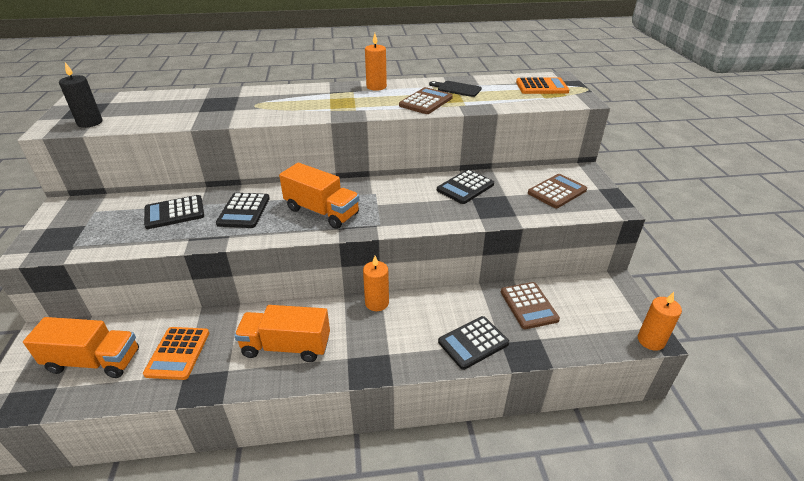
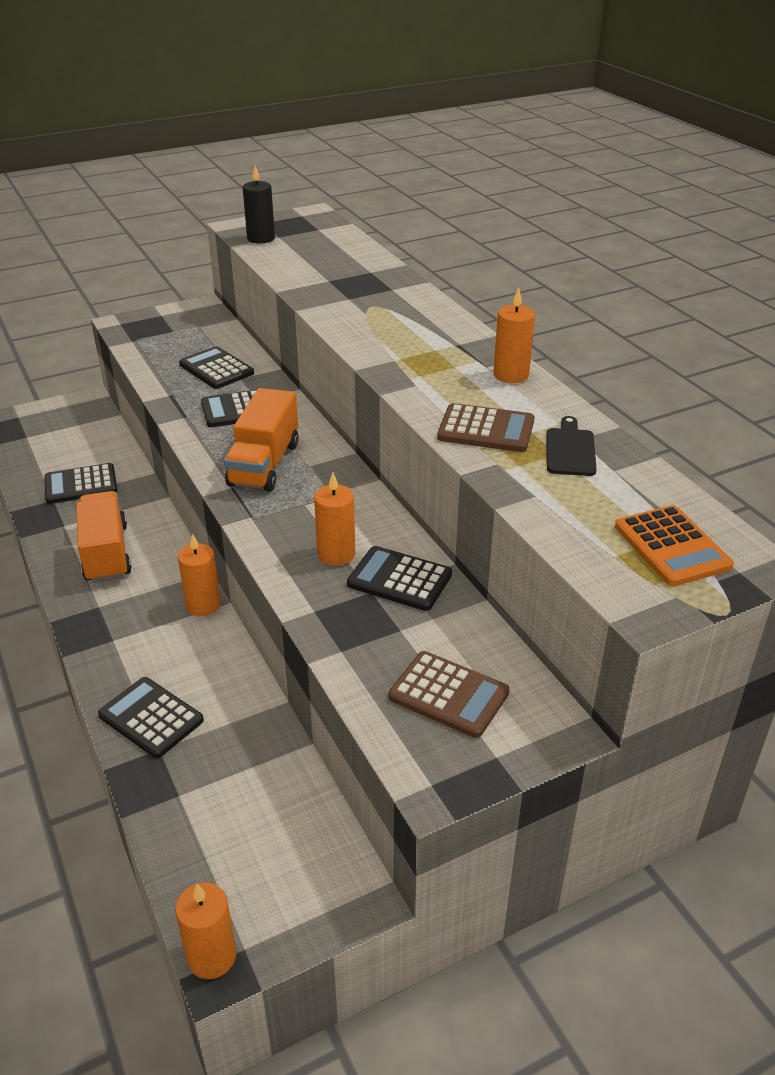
camera: 70 degrees right, 0 degrees up
orange truck [23,317,139,378] -> none
orange calculator [143,327,209,380] -> black calculator [44,463,117,504]
brown calculator [501,282,560,329] -> none
none -> orange candle [314,473,355,566]

